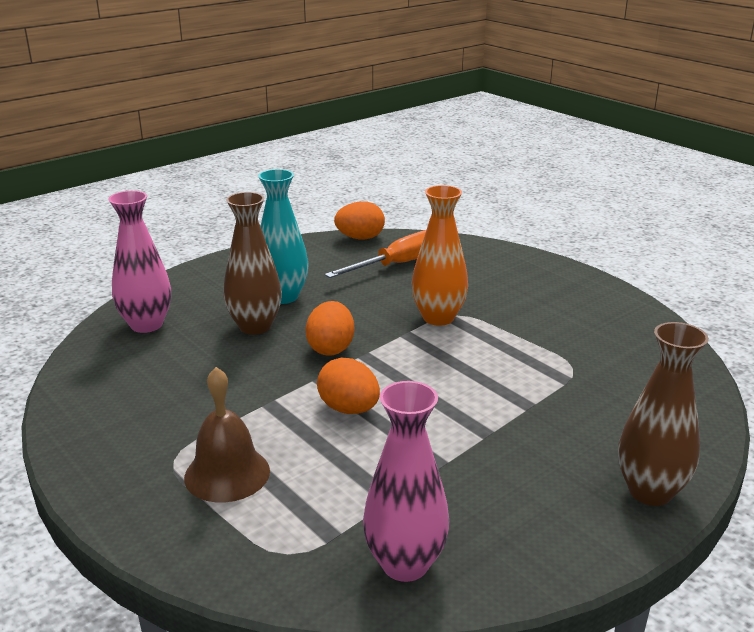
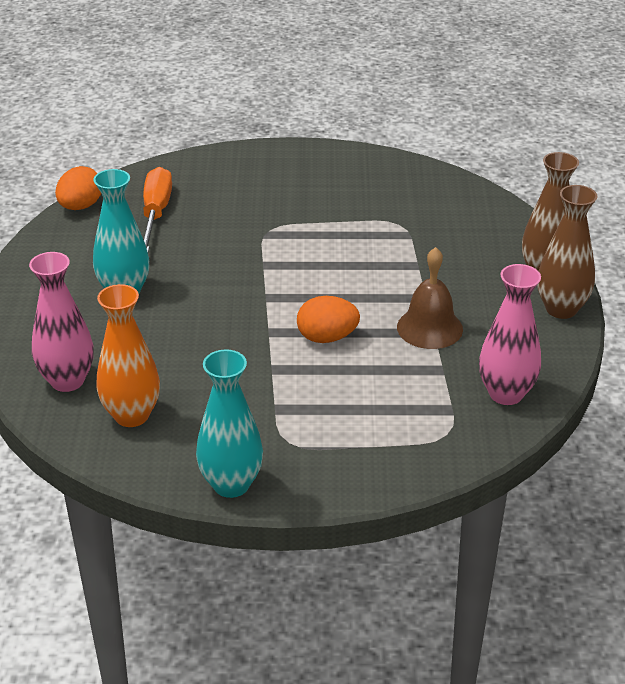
camera: 50 degrees left, 10 degrees up
brown bell [184,367,270,502] -> brown bell moved to [397,247,463,349]
brown vase [224,192,282,335] -> brown vase moved to [537,185,597,319]
orange egg [305,301,354,356] -> none
orange vase [412,185,468,326] -> orange vase moved to [96,284,160,427]
none -> turquoise vase [196,350,263,498]

